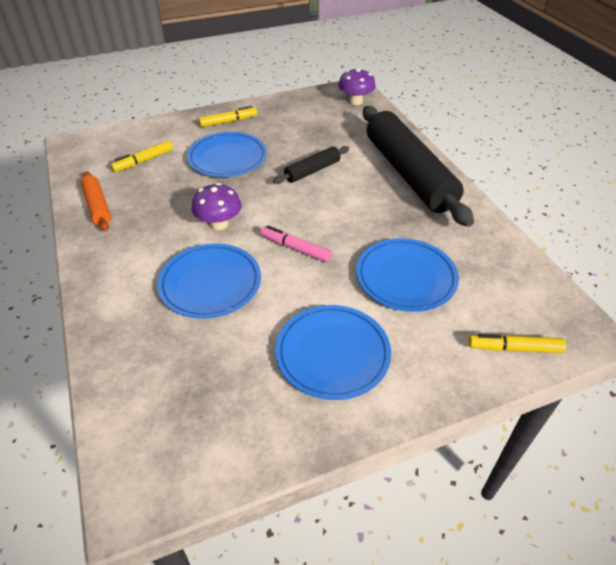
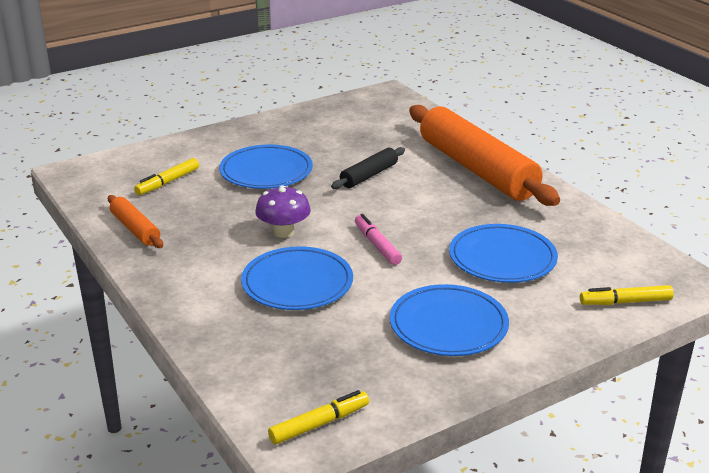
camera: 10 degrees left, 15 degrees down
yellow marker [199,106,257,127] -> yellow marker moved to [268,390,369,444]
pink marker [261,225,332,262] -> pink marker turned 45 degrees clockwise [355,214,402,265]
purple mushroom [338,68,376,105] -> none
black rolling pin [363,106,474,227] -> orange rolling pin [409,105,560,206]

